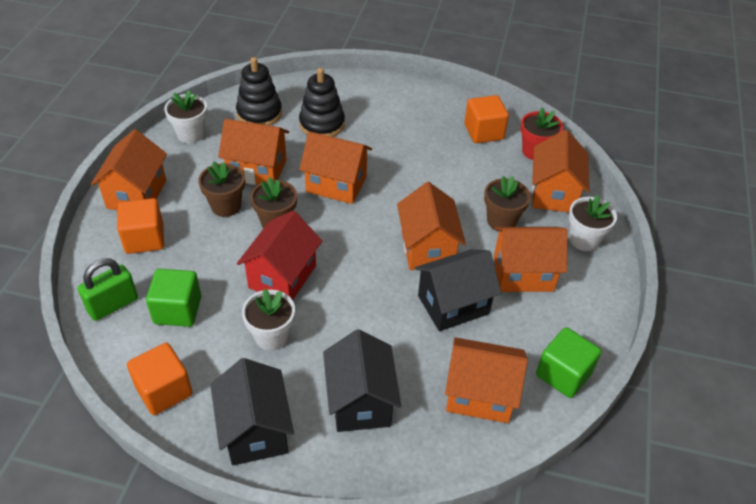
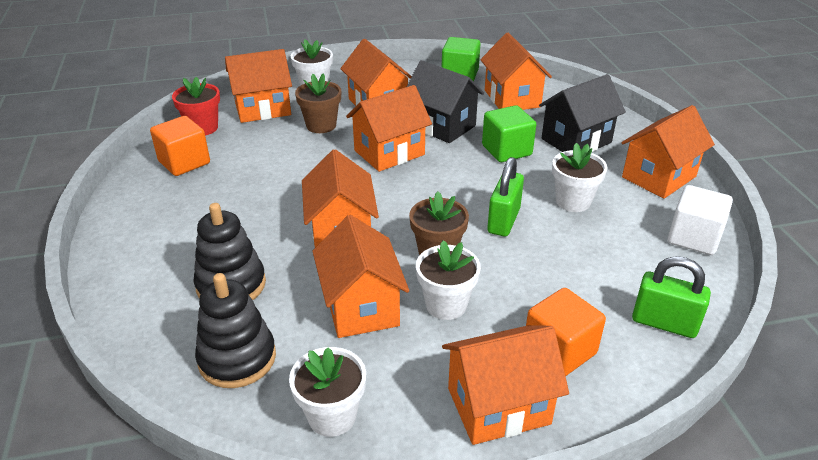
camera: 115 degrees left, 10 degrees down
orange cube [127,343,193,415] -> white cube [668,185,733,255]
green cube [146,269,201,327] -> green cube moved to [482,105,536,162]
brown flower pot [198,161,245,217] -> white flower pot [416,240,481,320]
black house [210,358,294,465] -> orange house [622,105,715,199]
red house [237,211,322,300] -> green padlock [487,157,524,236]

